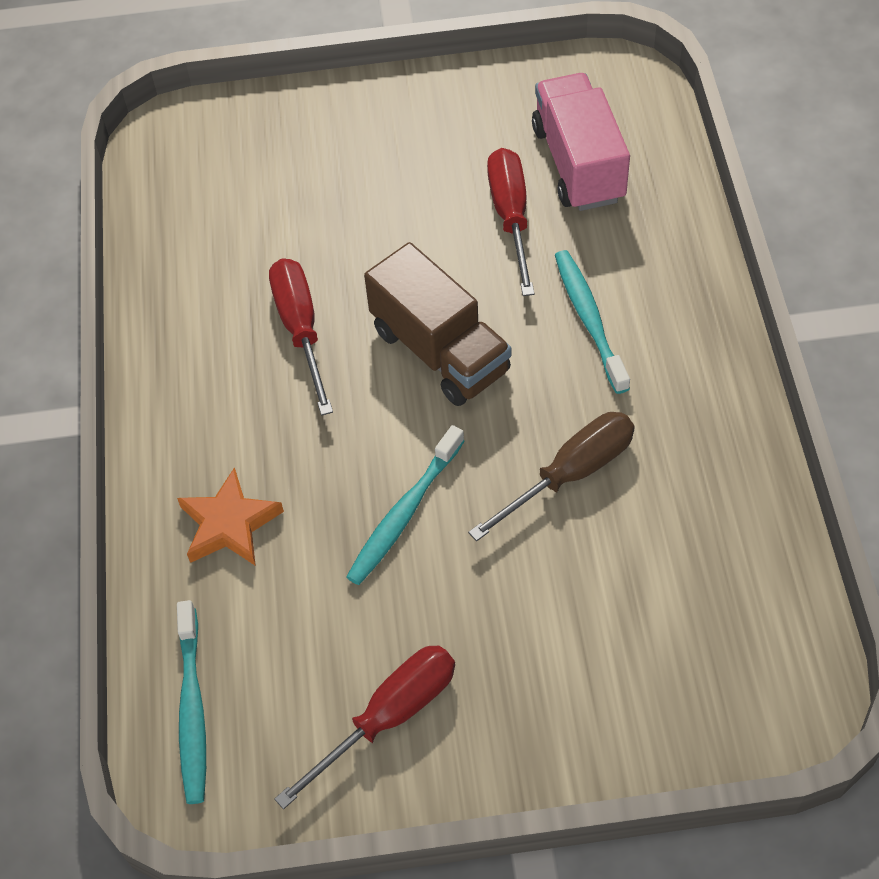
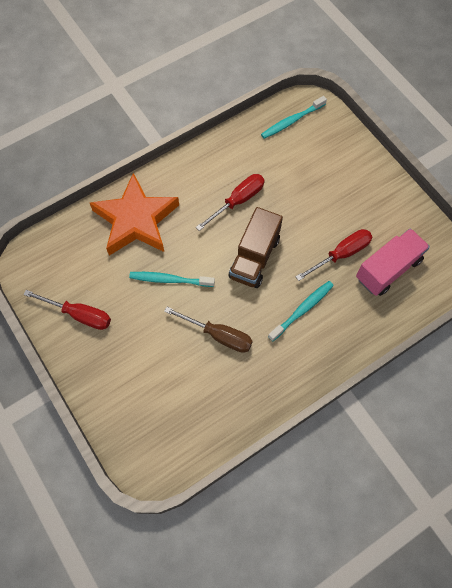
camera: 60 degrees right, 10 degrees up
orange star [177,467,284,566] -> orange star [90,173,179,256], size x1.96
turquoise toothbrush [177,600,206,804] -> turquoise toothbrush moved to [261,96,327,139]

